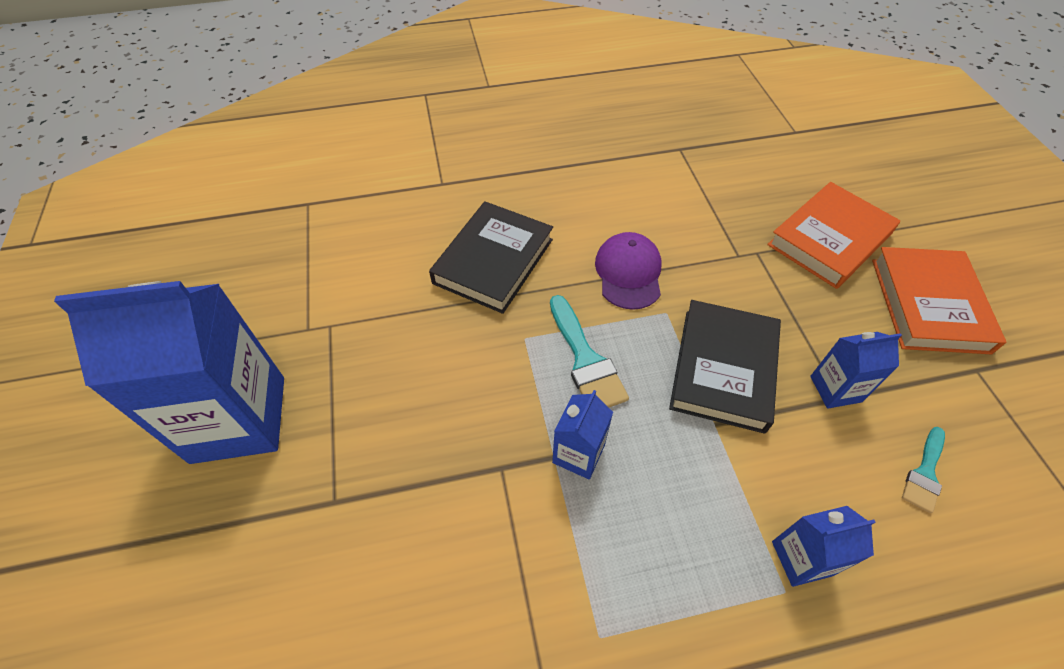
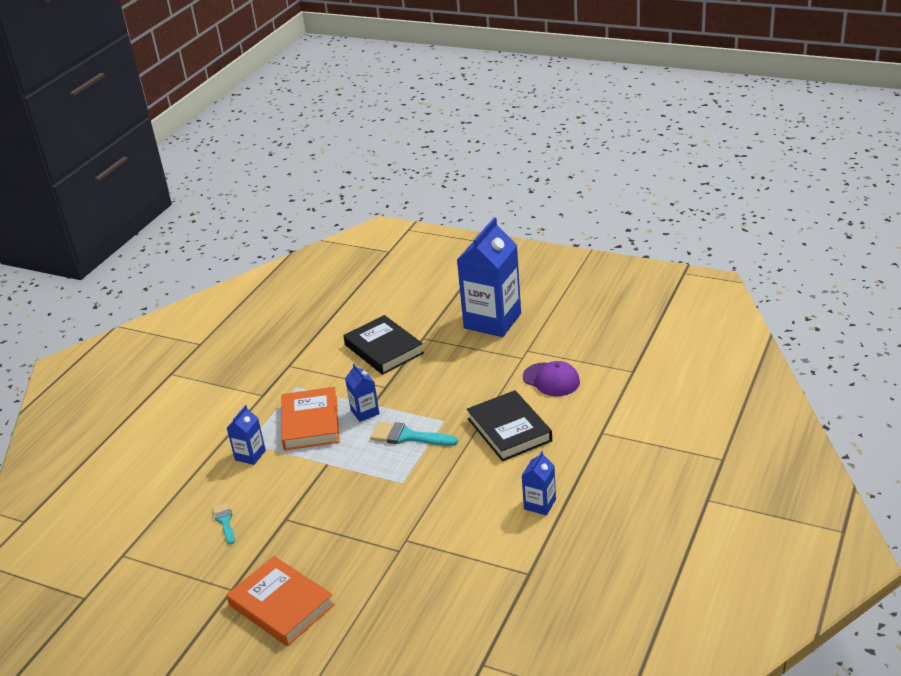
camera: 130 degrees right, 20 degrees down
purple cap [595,232,662,310] -> purple cap moved to [523,361,580,396]
black book [669,300,781,434] -> black book moved to [343,315,424,375]
orange book [767,182,900,289] -> orange book moved to [281,387,339,450]
blue carton [810,332,902,409] -> blue carton moved to [522,451,556,515]

